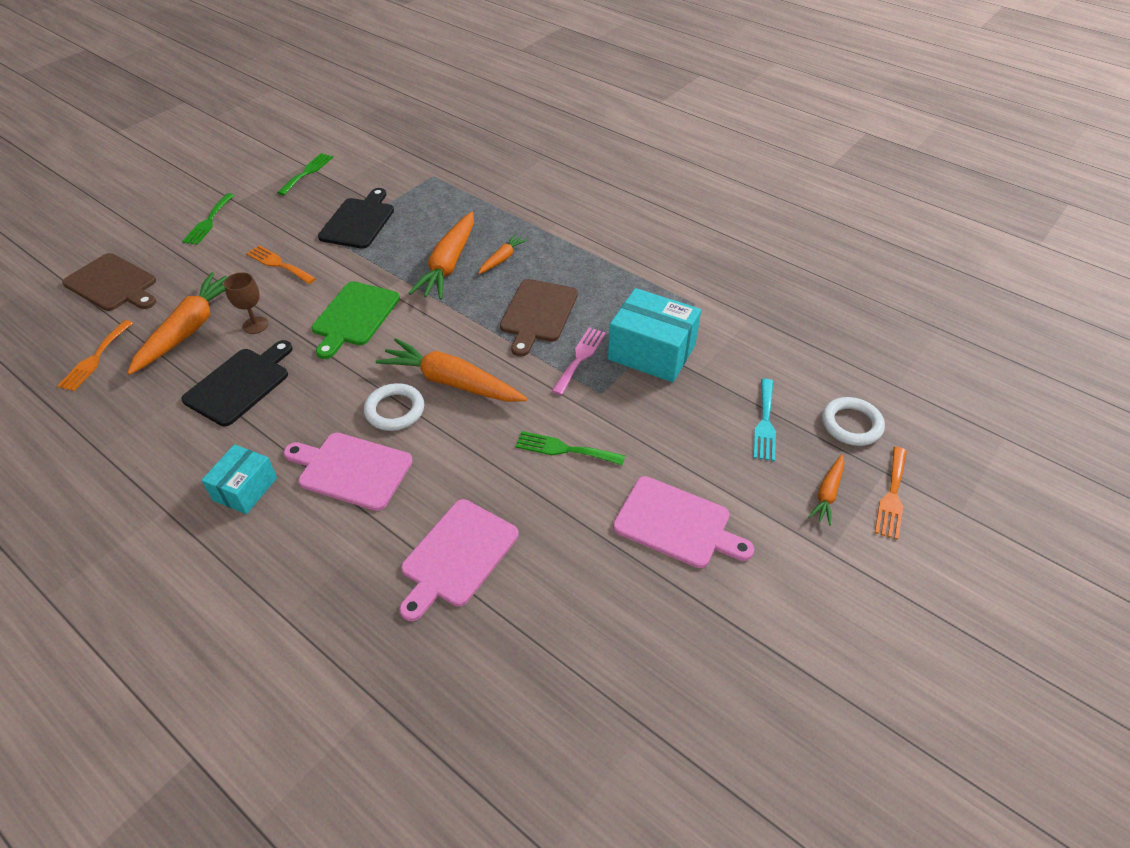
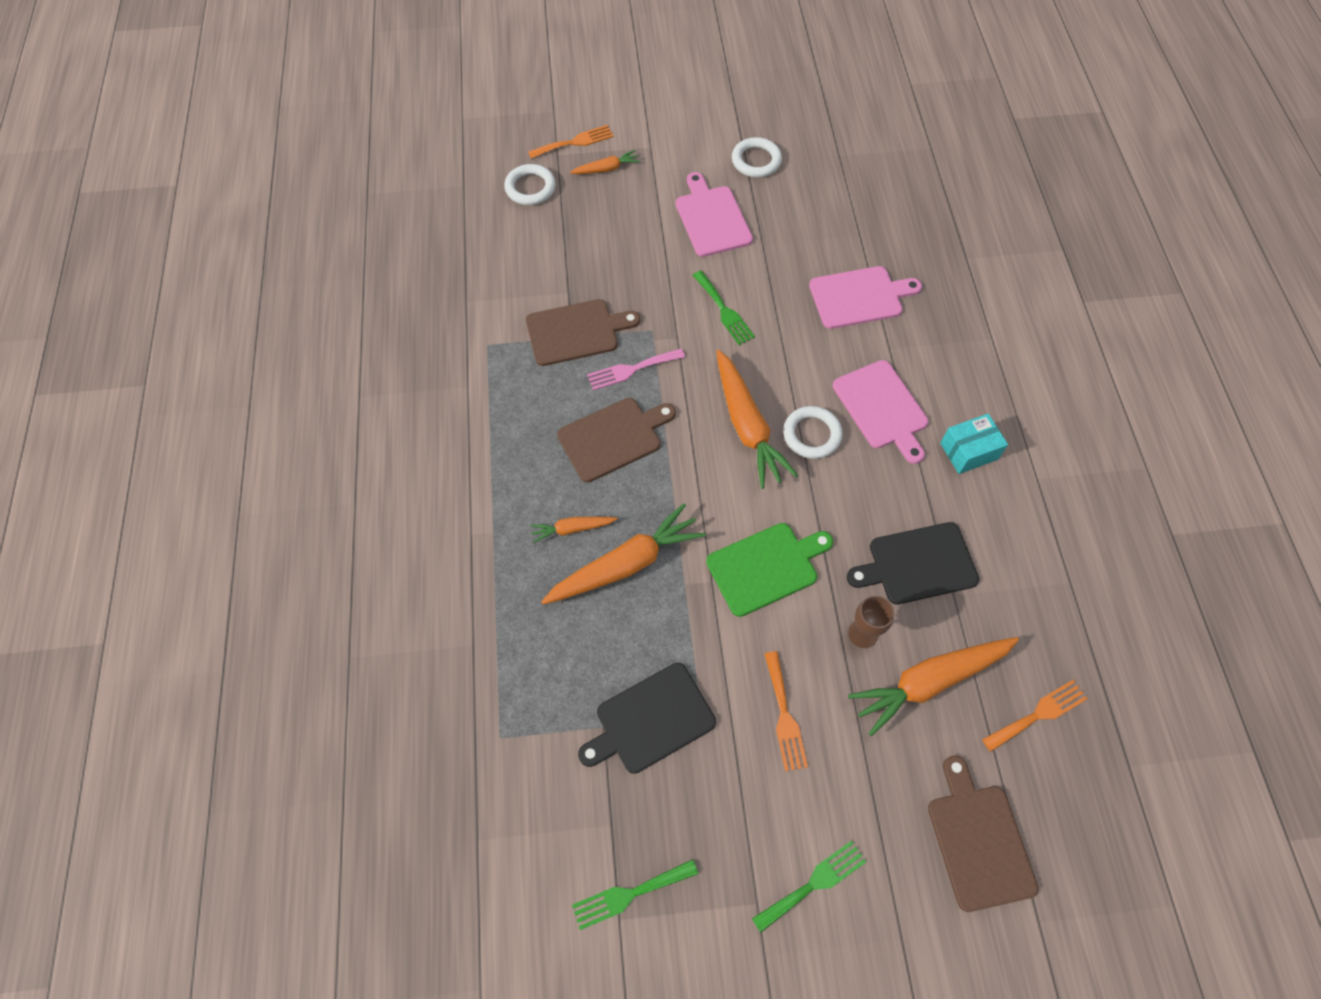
camera: 135 degrees left, 15 degrees up
turquoise box [608,288,701,382] -> brown cutting board [526,299,640,366]
turquoise fork [753,379,776,461] -> none
none -> white ring [732,137,782,177]

